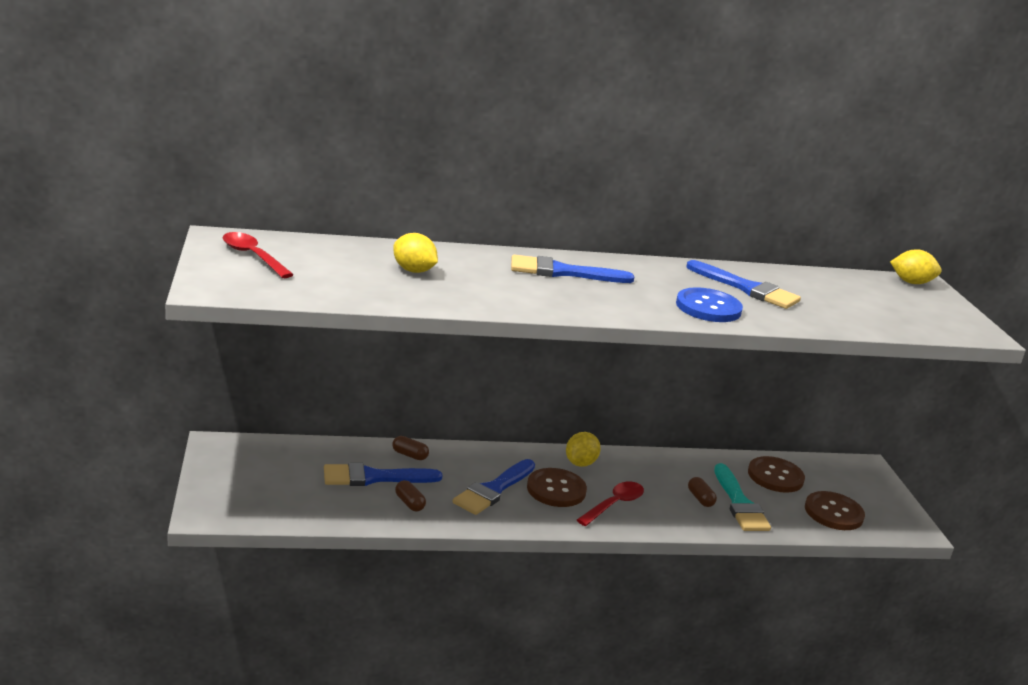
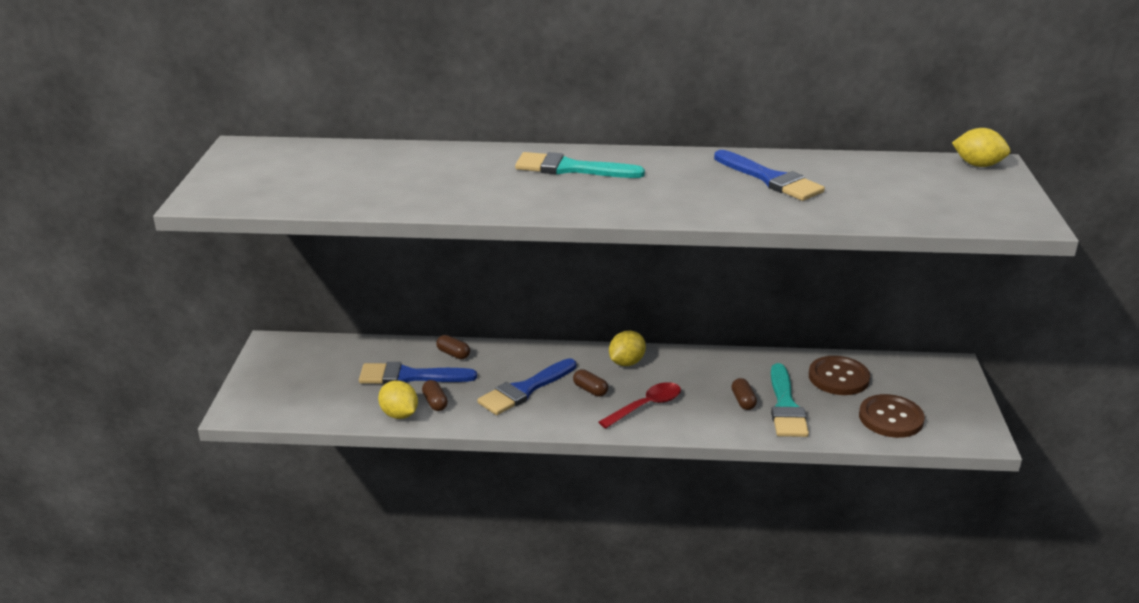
camera: 15 degrees right, 5 degrees up
red spoon [223,232,294,278] -> none
yellow lemon [393,233,438,273] -> yellow lemon moved to [378,381,418,419]
blue brush [511,255,634,283] -> turquoise brush [515,152,645,178]
brown button [527,468,587,507] -> brown capsule [573,369,608,397]
blue button [676,287,743,322] -> none

